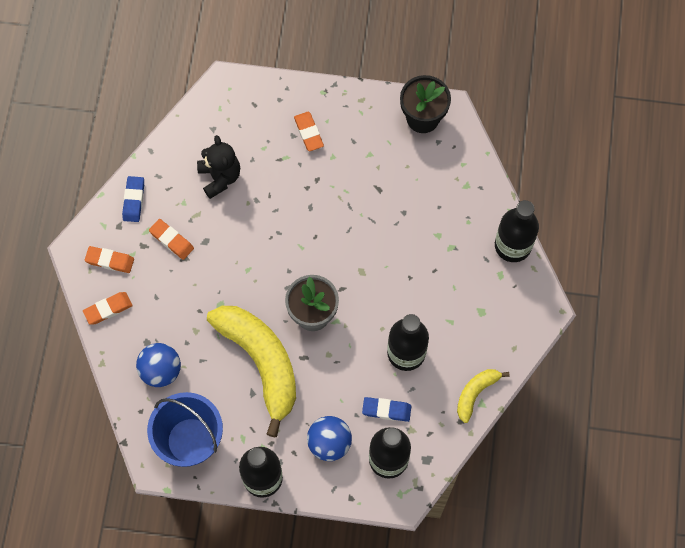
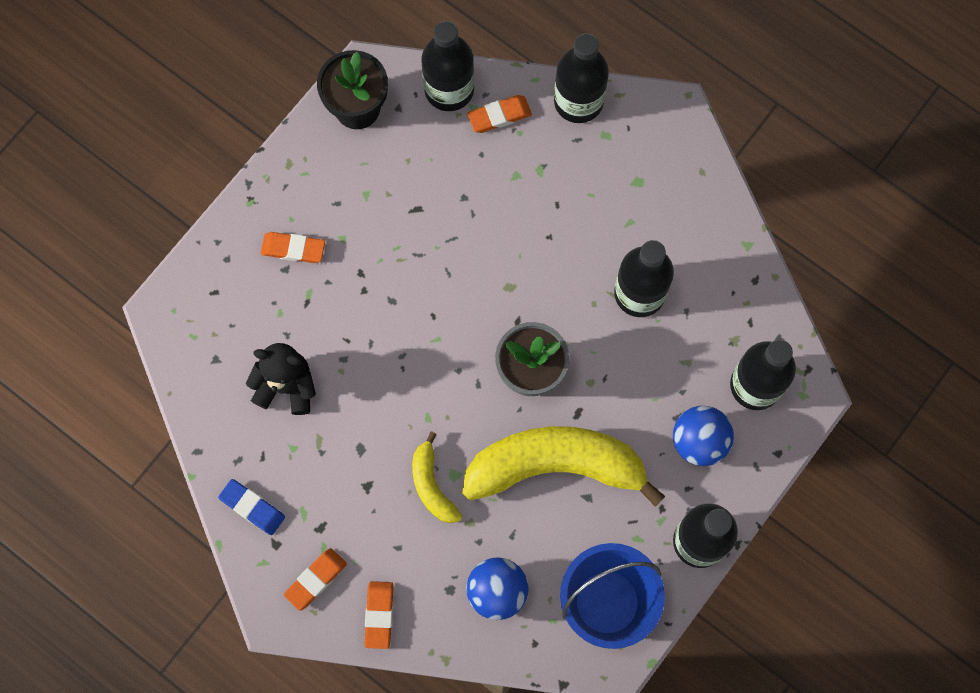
camera: 60 degrees left, 5 degrees up
orange eraser [149,219,194,260] -> orange eraser moved to [467,95,532,133]
blue eraser [362,397,411,422] -> none
yellow banana [457,369,510,423] -> yellow banana moved to [412,432,462,523]
none -> black bottle [421,21,474,111]

